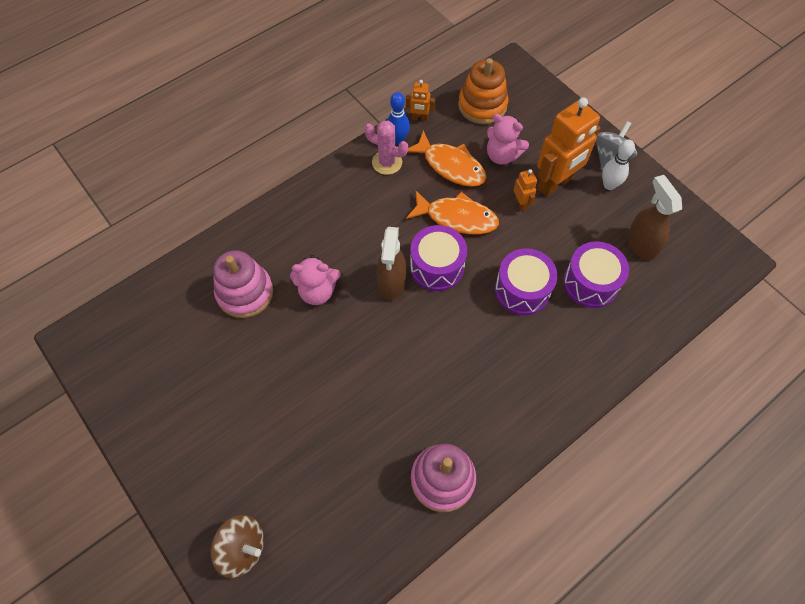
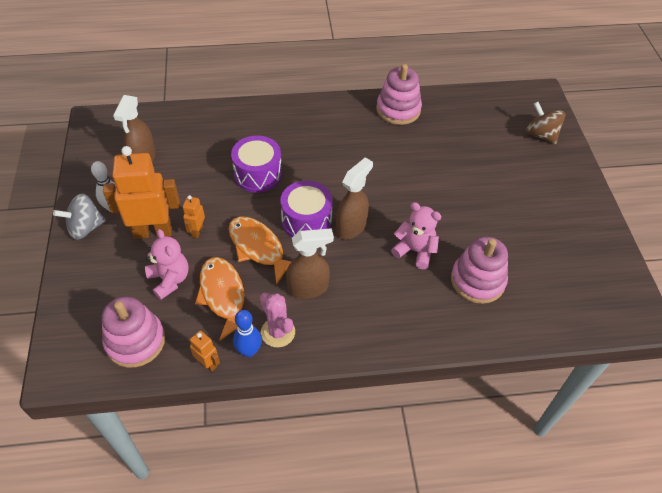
camera: 150 degrees left, 10 degrees down
orange stacking toy [458,58,508,124] -> pink stacking toy [102,296,165,368]
purple drum [563,241,629,308] -> none
none -> brown spray bottle [286,228,334,299]

